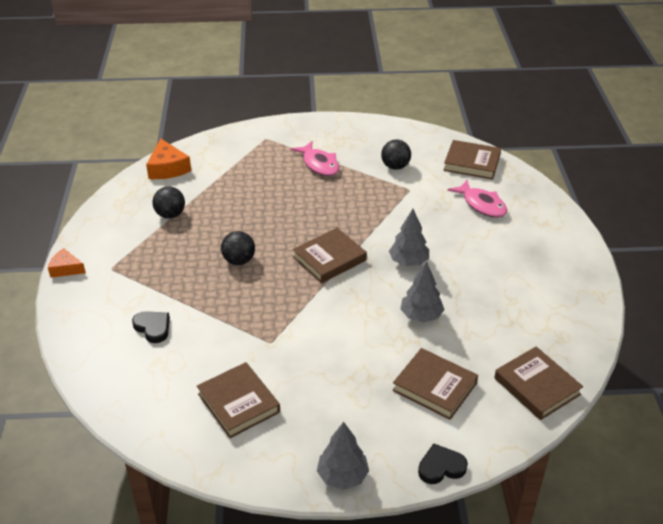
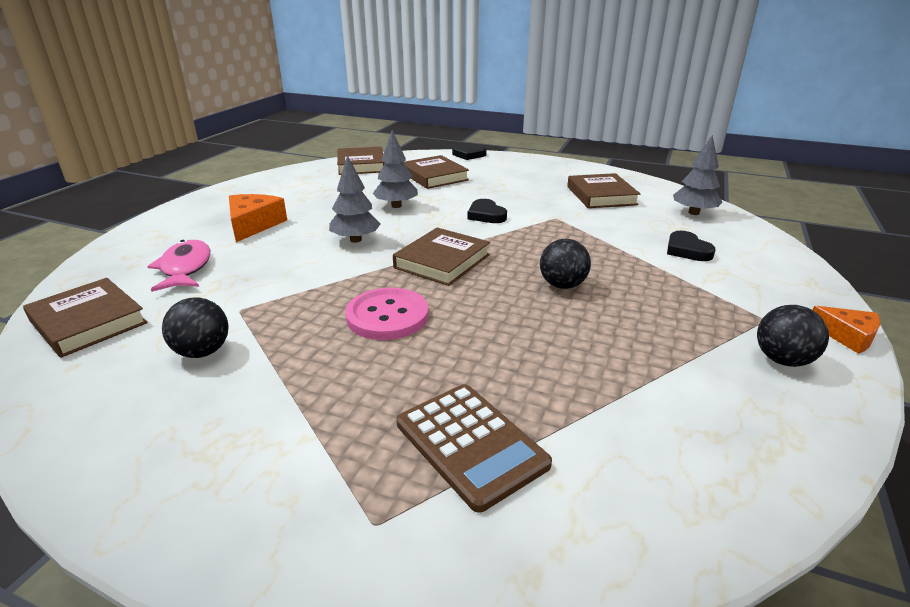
camera: 155 degrees left, 10 degrees down
orange cheese [146,138,191,179] -> orange cheese moved to [229,194,287,242]
black ball [153,186,185,219] -> black ball moved to [757,305,829,367]
pink fish [291,141,339,176] -> none
brown book [293,228,367,283] -> brown book turned 45 degrees counterclockwise [393,228,490,286]
grey tree [317,422,369,490] -> grey tree moved to [673,135,722,215]
none -> pink button [345,288,429,340]
none -> brown calculator [396,384,552,513]
none -> black heart [468,199,507,223]

